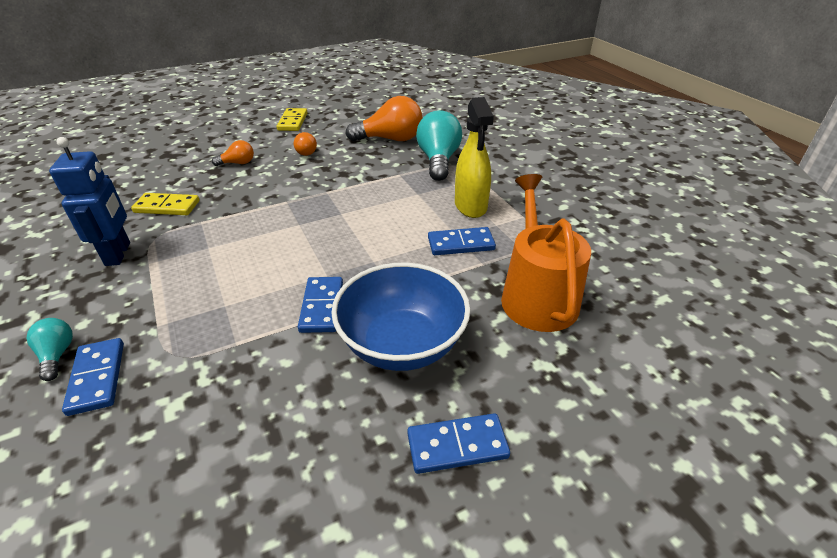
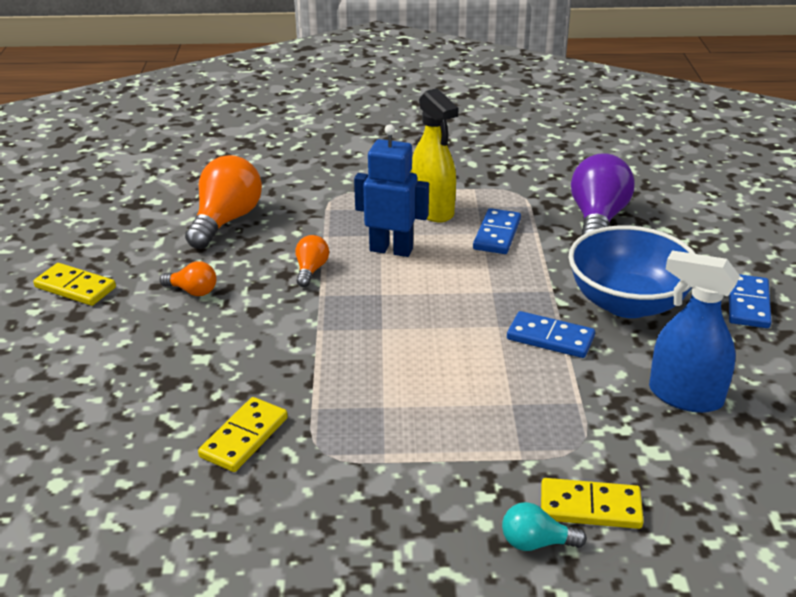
camera: 65 degrees left, 5 degrees down
blue robot [49,137,130,266] -> blue robot moved to [354,124,429,257]
blue domino [62,338,124,416] -> yellow domino [541,478,644,529]
orange light bulb [212,140,254,166] -> orange light bulb moved to [296,235,329,287]
turquoise light bulb [416,110,462,181] -> none
yellow spray bottle [455,97,494,218] -> yellow spray bottle turned 45 degrees clockwise [411,88,458,222]
orange watering can [501,174,591,332] -> purple light bulb [571,153,635,236]
none -> blue spray bottle [649,250,740,413]

